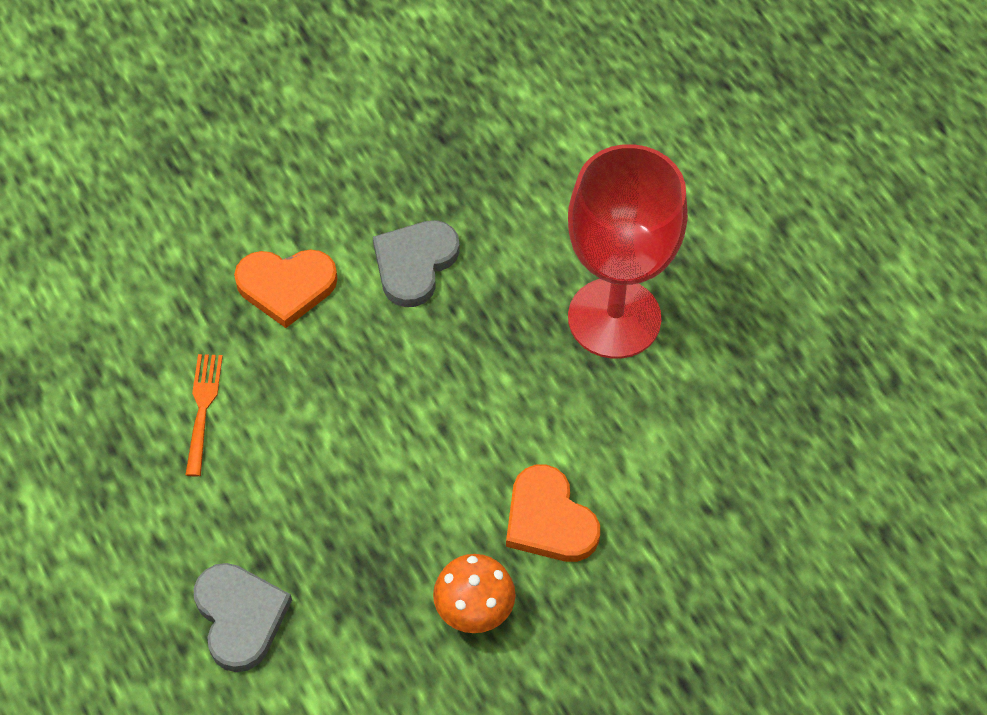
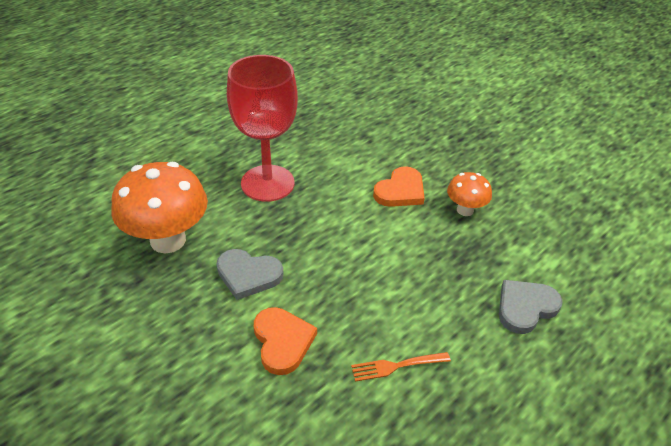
camera: 105 degrees left, 15 degrees down
none -> orange mushroom [111,162,208,254]

